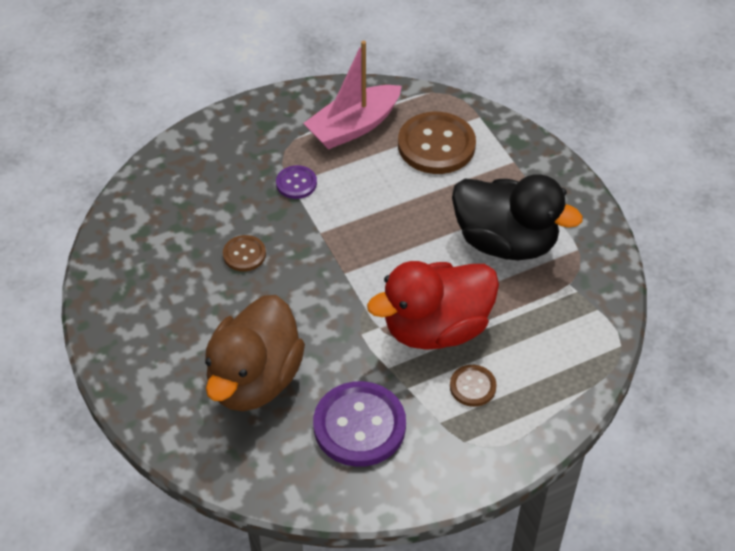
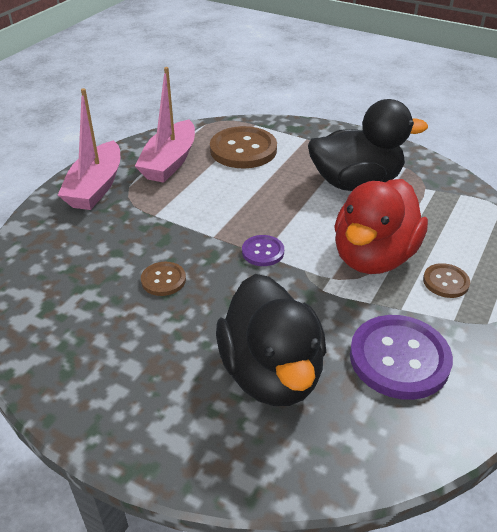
camera: 35 degrees left, 10 degrees down
brown duck [205,295,305,411] -> black duck [216,274,326,406]
purple button [276,165,317,199] -> purple button moved to [242,235,284,266]
none -> pink boat [58,88,120,210]

